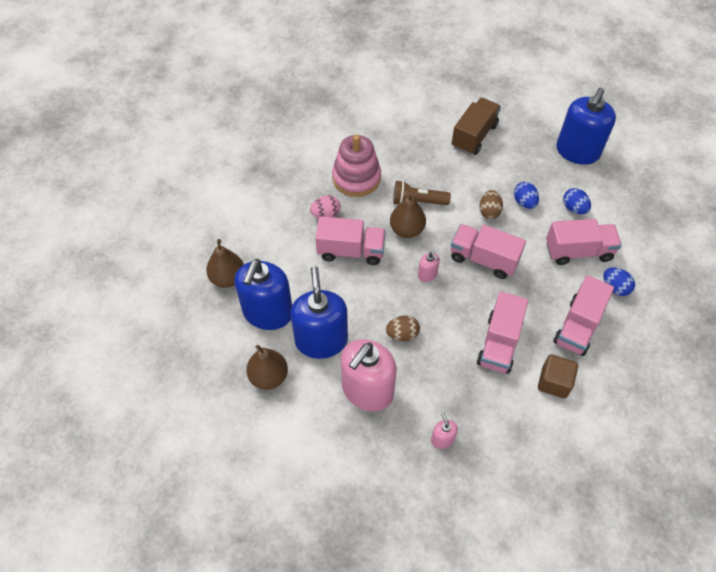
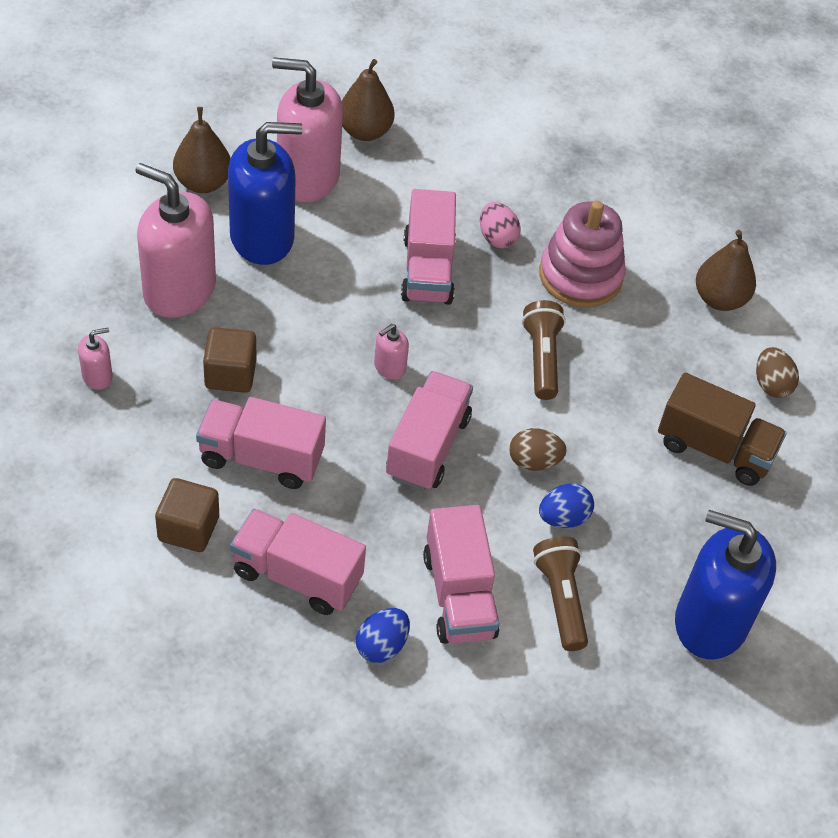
camera: 80 degrees right, 5 degrees down
blue soap dispenser [234,259,292,330] -> pink soap dispenser [272,57,343,202]
brown egg [386,315,420,341] -> brown egg moved to [756,347,799,398]
brown pear [390,193,426,238] -> brown pear moved to [696,230,756,311]
blue egg [563,188,591,214] -> brown flashlight [533,536,588,651]
none -> brown cube [203,327,256,393]

